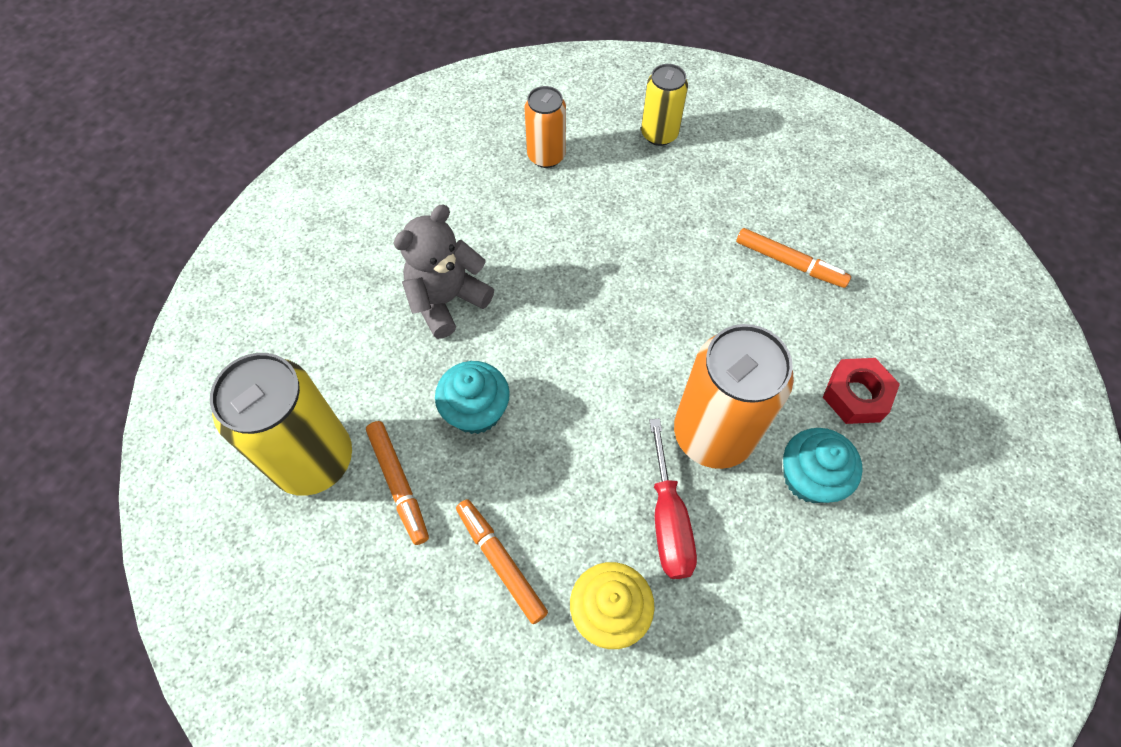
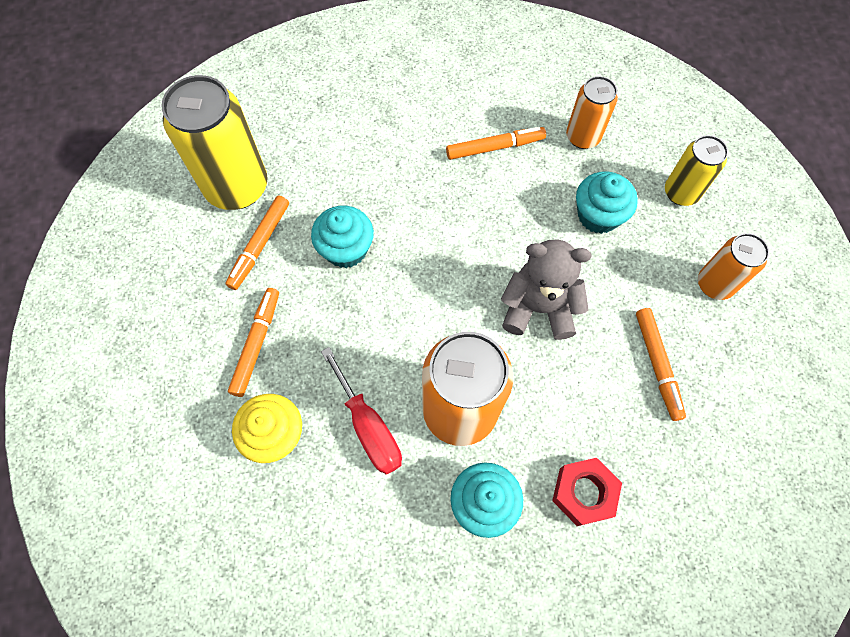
camera: 50 degrees right, 5 degrees up
grey teddy bear [394,205,494,339] -> grey teddy bear moved to [501,240,591,340]
red screwdriver [649,418,697,579] -> red screwdriver turned 75 degrees counterclockwise [321,347,402,475]
none -> orange marker [446,127,546,160]
none -> turquoise cupcake [576,171,638,234]
none -> orange can [698,233,769,300]

